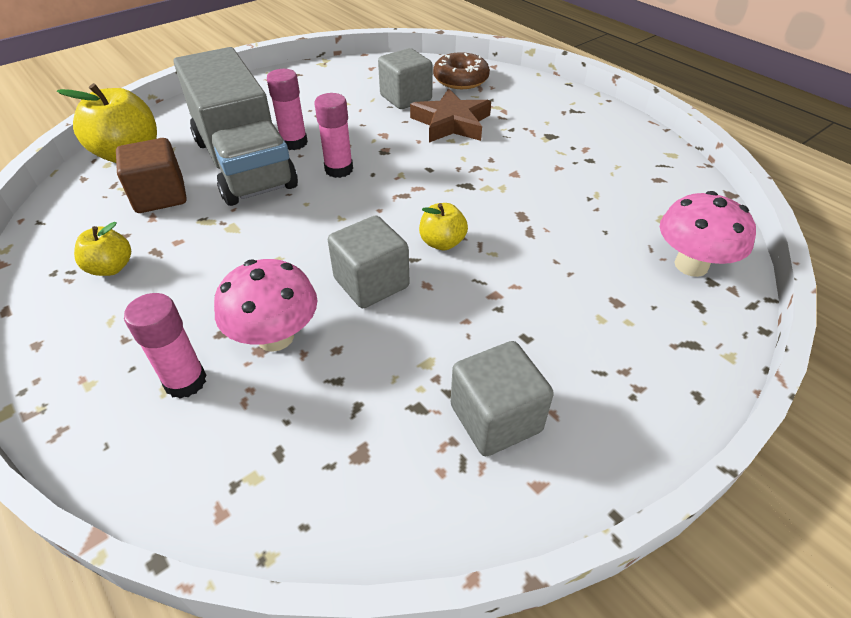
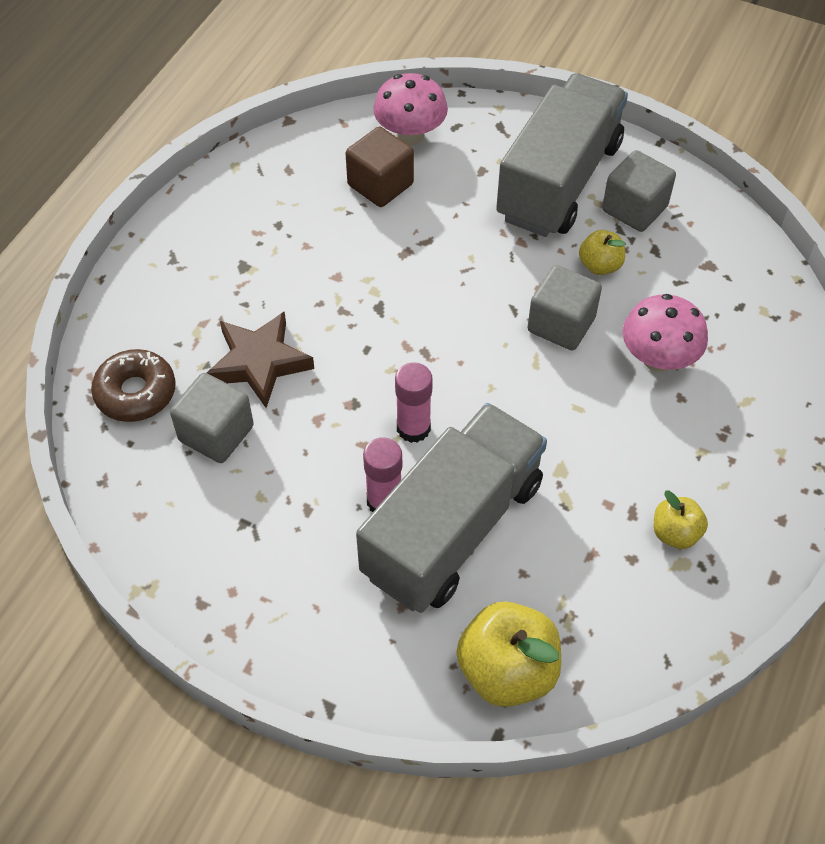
camera: 115 degrees left, 10 degrees up
brown cube [116,138,187,213] -> brown cube moved to [346,127,414,207]
pink glue stick [124,293,207,399] -> none
yellow apple [419,203,468,250] -> yellow apple moved to [579,230,626,275]
none -> grey truck [496,73,628,237]

